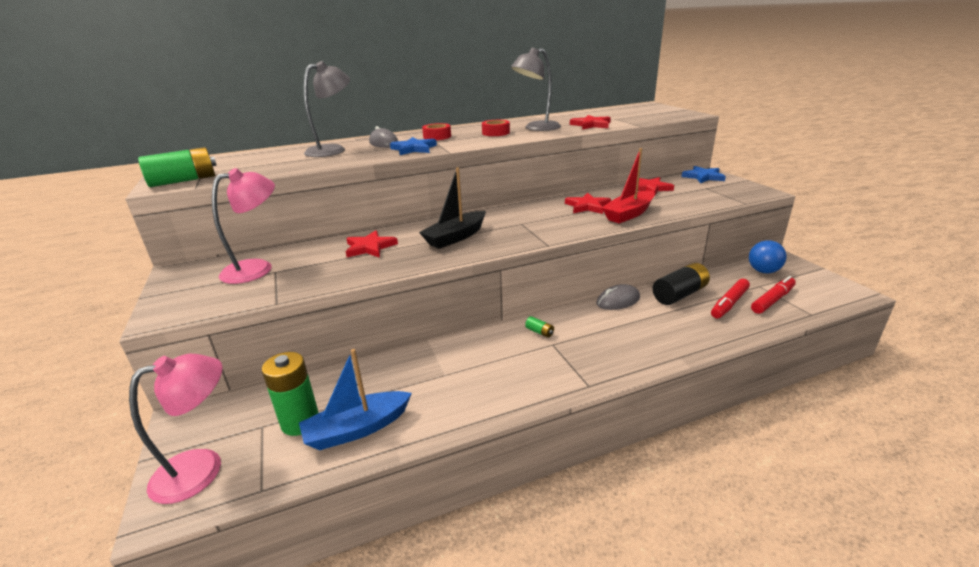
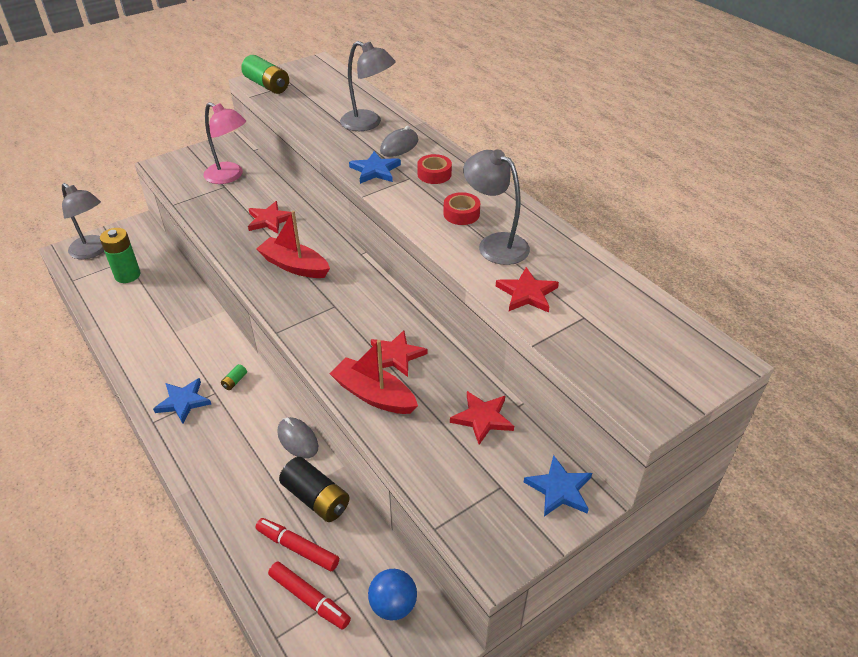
camera: 75 degrees right, 15 degrees up
pink lamp [129,354,222,504] -> grey lamp [62,183,104,259]
blue boat [299,349,412,450] -> none
black boat [419,167,486,249] -> red boat [256,211,330,278]
none -> blue star [153,378,211,424]

